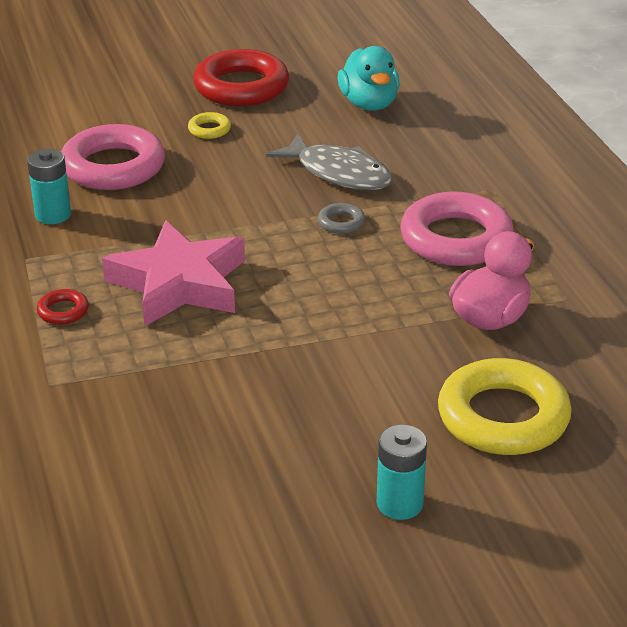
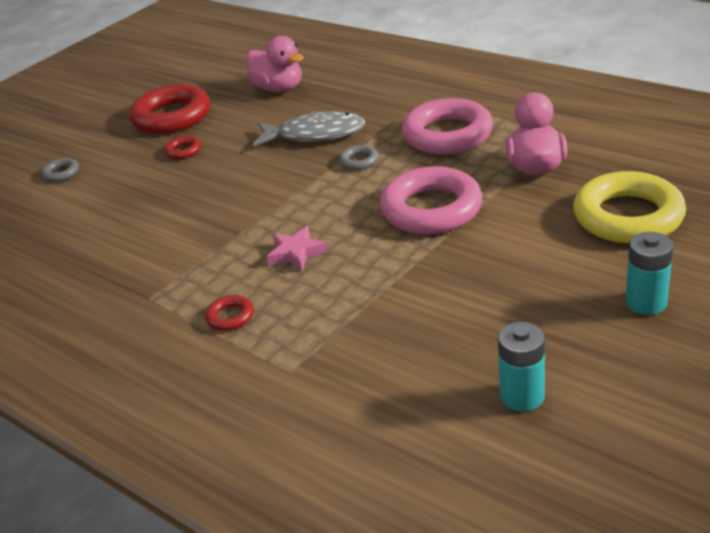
camera: 30 degrees left, 0 degrees up
turquoise battery [27,149,71,224] -> turquoise battery moved to [498,322,545,412]
pink ring [61,124,165,190] -> pink ring moved to [380,166,482,234]
pink star [102,220,245,327] -> pink star [266,226,328,271], size x0.47
yellow ring [188,112,231,139] -> red ring [164,136,201,159]
turquoise duck [338,46,399,111] -> pink duck [246,36,304,92]
none -> grey ring [41,158,79,182]

